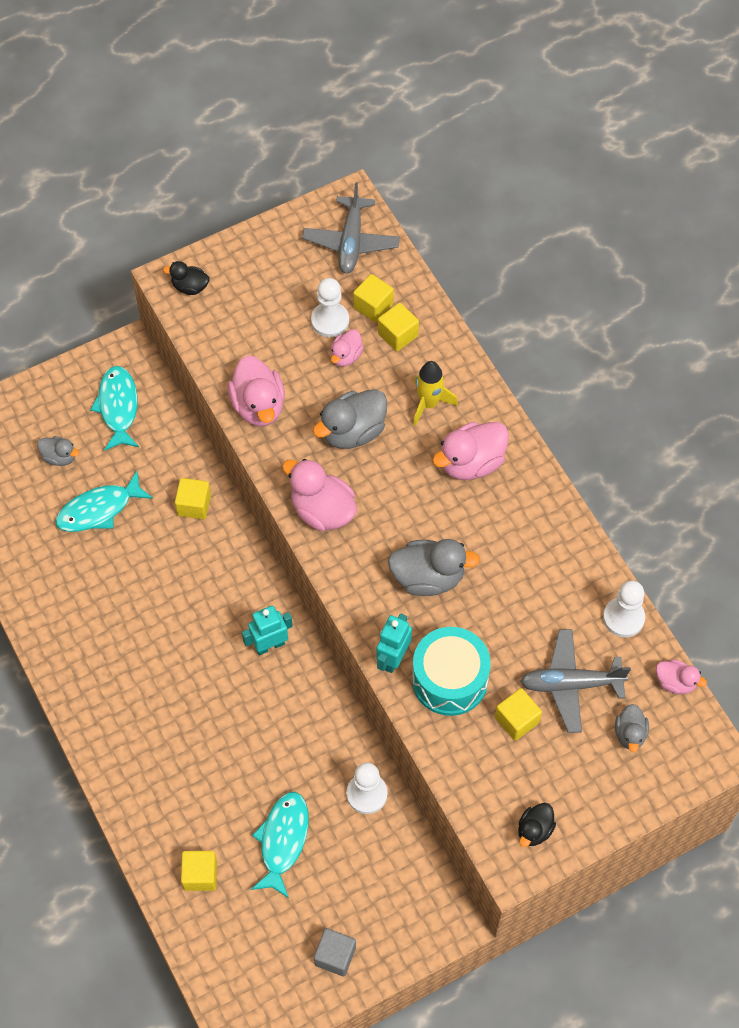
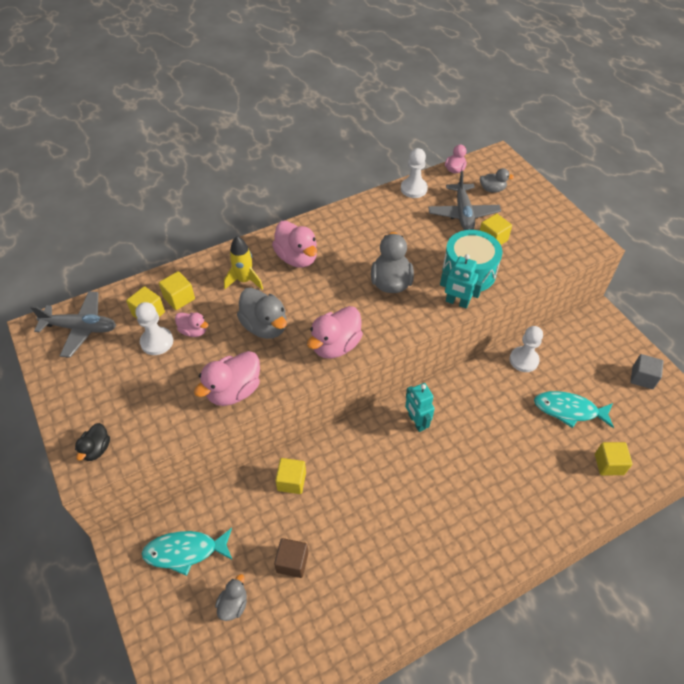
camera: 90 degrees left, 10 degrees down
turquoise fish [55,471,153,532] -> brown cube [274,538,308,578]
pink duck [228,356,285,426] -> pink duck turned 150 degrees clockwise [194,351,260,406]
black duck [518,803,556,847] -> none

